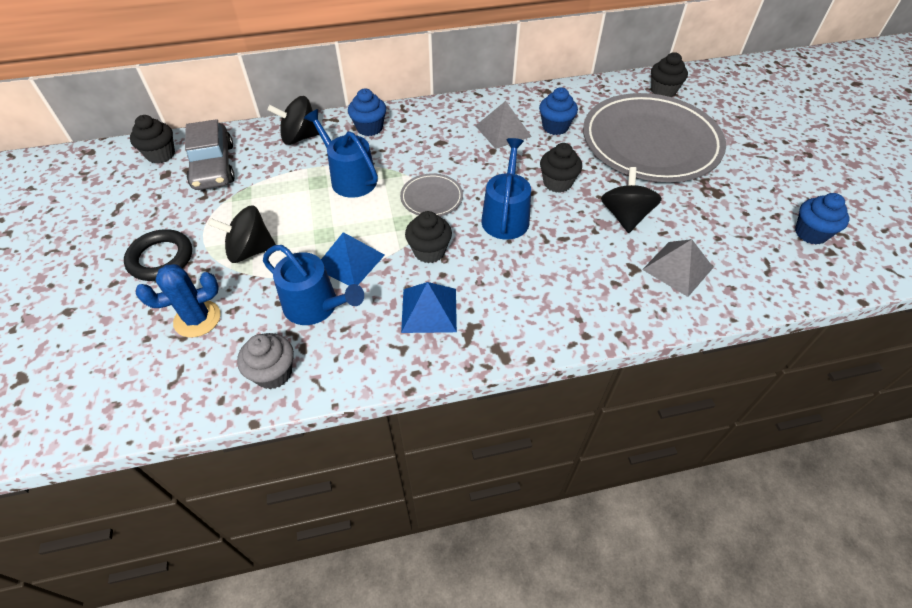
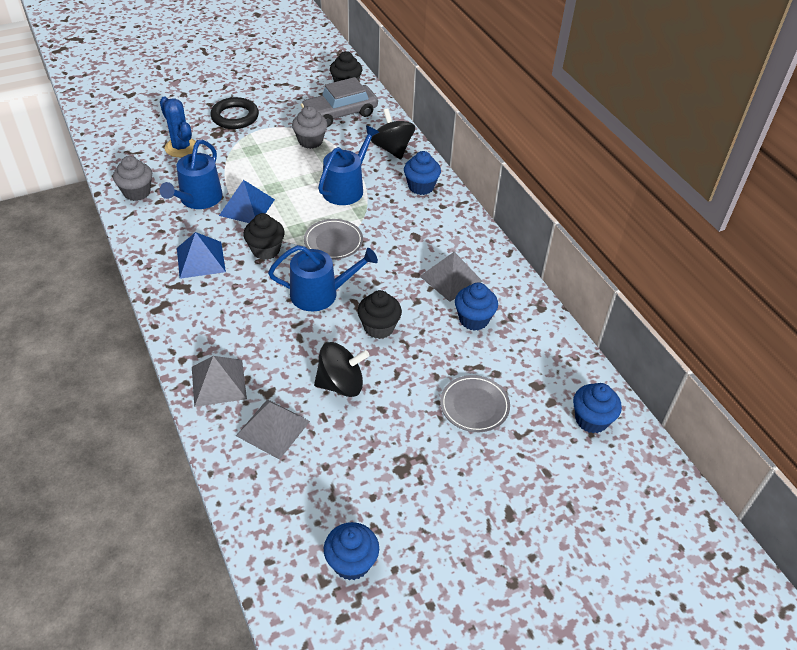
camera: 75 degrees right, 5 degrees down
black spinning top [208,205,276,263] -> none
grey plate [583,93,726,182] -> grey plate [440,375,510,432], size x0.42
black cupcake [651,52,688,97] -> blue cupcake [573,383,622,433]
none -> grey pyramid [192,356,247,407]
none -> grey cupcake [292,106,328,149]

